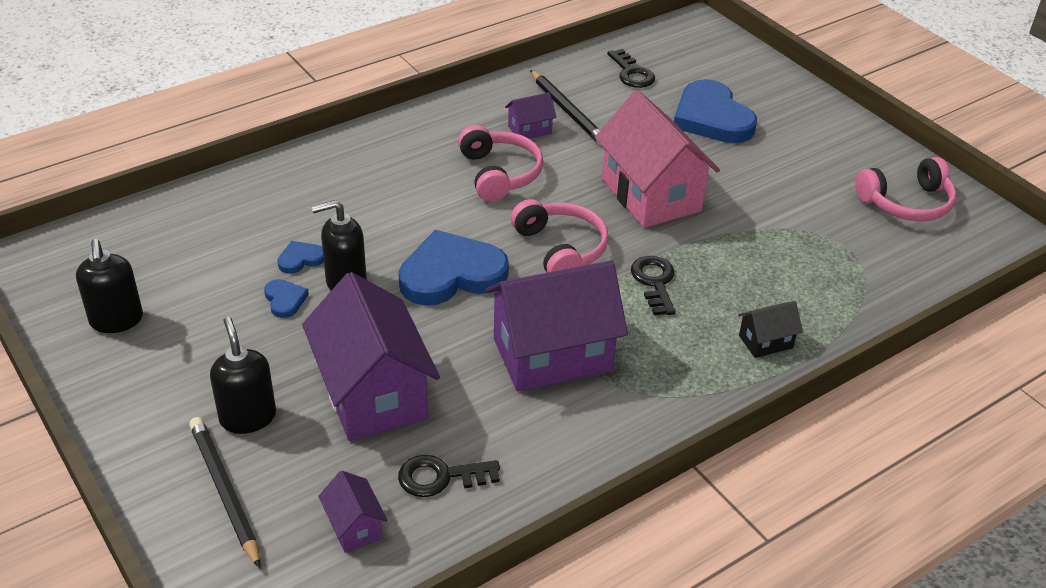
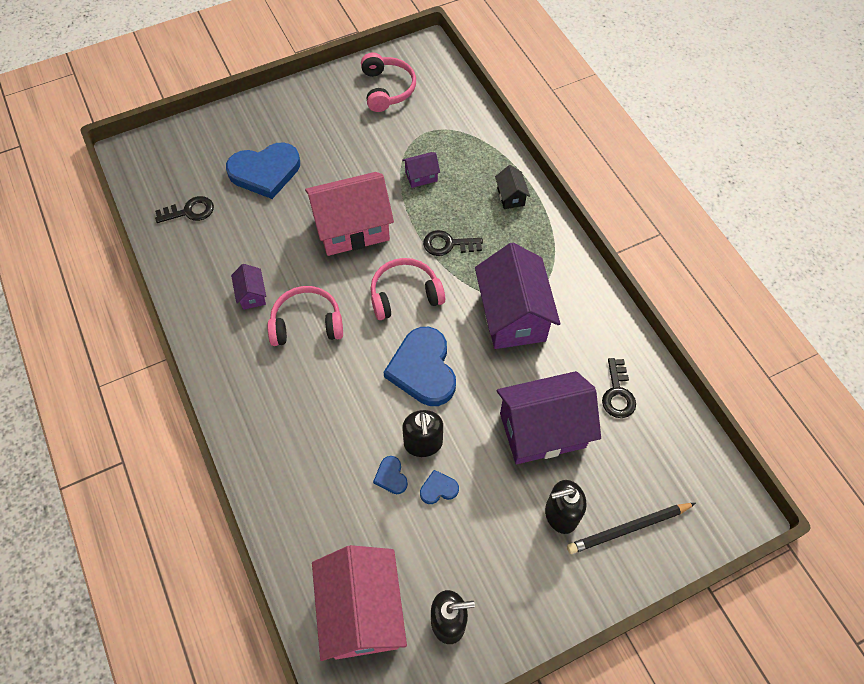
camera: 80 degrees left, 20 degrees up
purple house [318,471,388,553] -> purple house moved to [402,152,440,188]
black pencil [530,70,601,146] -> none
none -> pink house [312,545,407,661]

